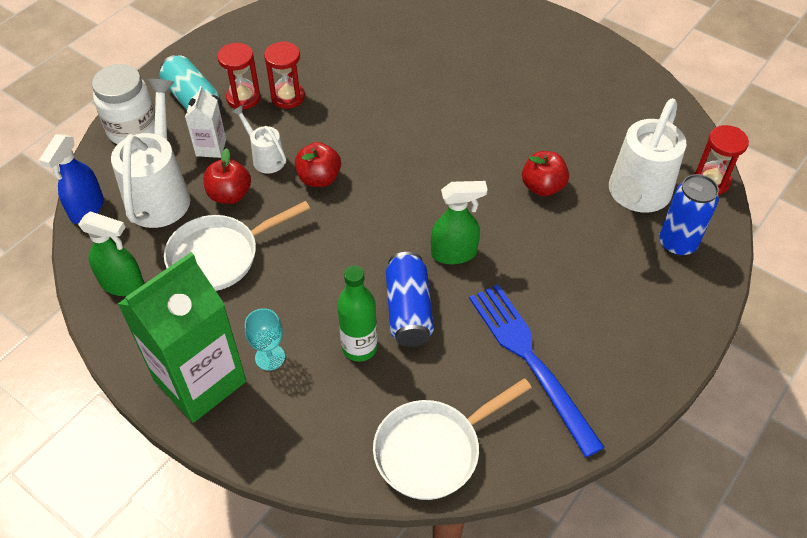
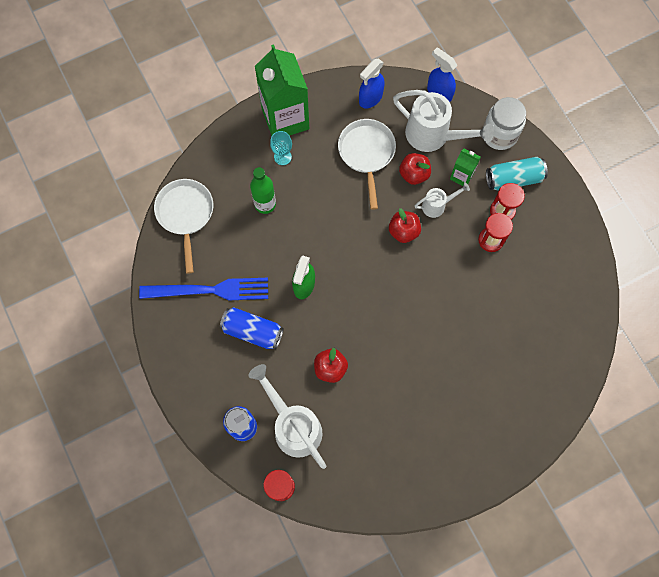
camera: 115 degrees right, 20 degrees up
green spray bottle [78,211,144,296] -> blue spray bottle [359,58,385,108]
white carton [185,86,226,158] -> green carton [450,148,481,186]
blue can [386,252,434,347] -> blue can moved to [220,307,284,350]

